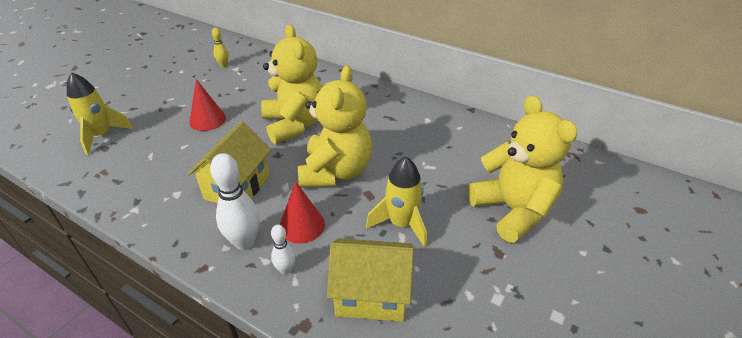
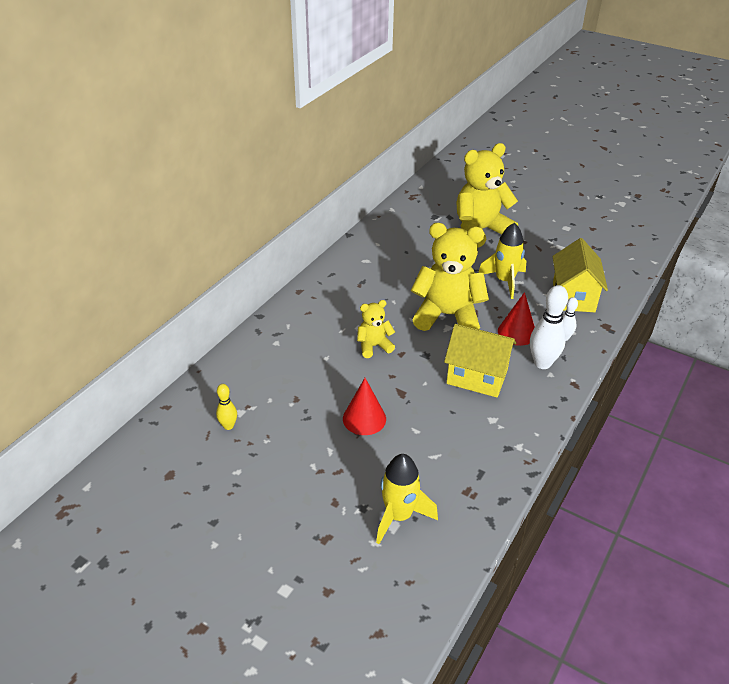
camera: 90 degrees left, 0 degrees up
yellow teddy bear [261,24,322,144] -> yellow teddy bear [357,300,395,358], size x0.50

